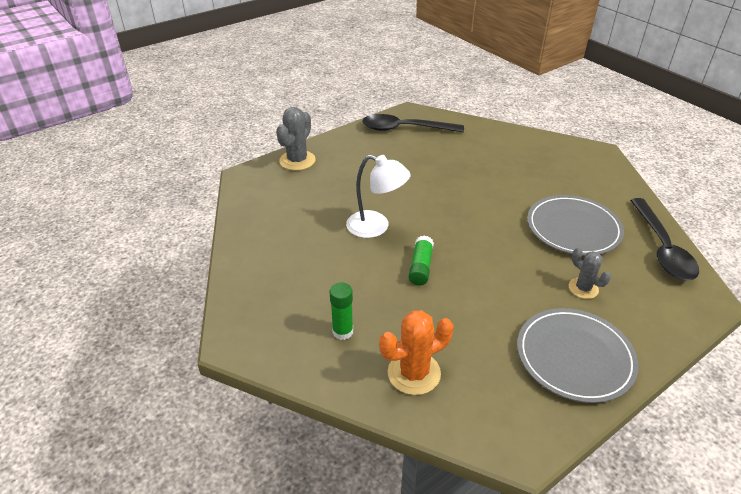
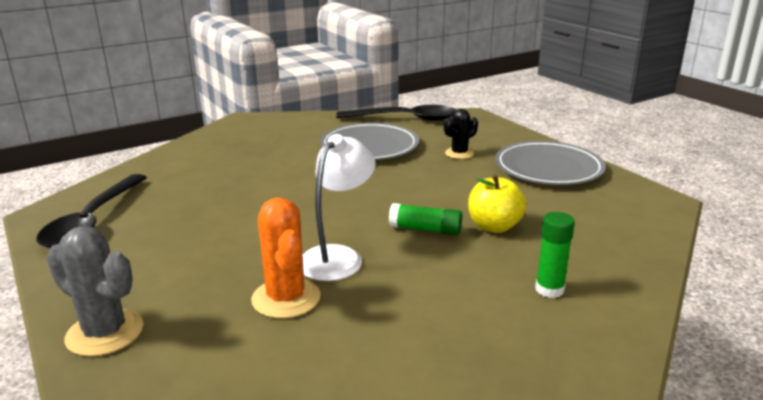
camera: 85 degrees left, 15 degrees down
orange cactus [379,310,454,395] -> orange cactus moved to [251,198,321,319]
grey cactus [569,247,611,299] -> black cactus [444,109,478,159]
none -> yellow apple [468,174,526,233]

